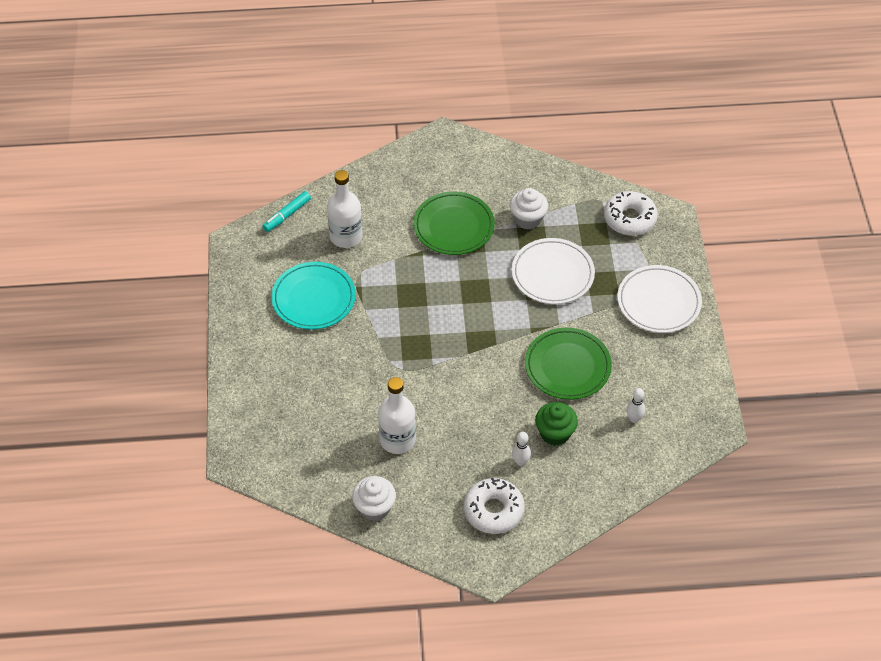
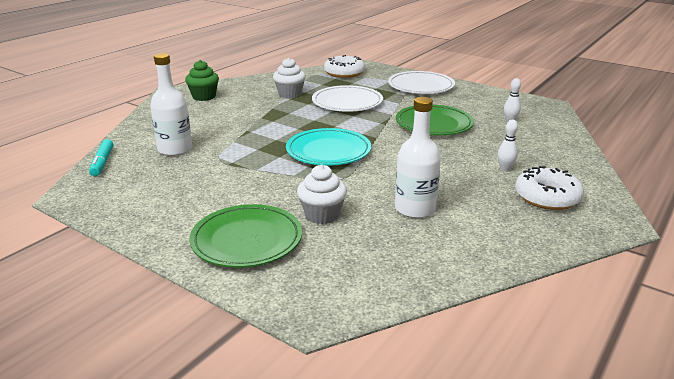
camera: 50 degrees left, 25 degrees down
turquoise plate [271,262,356,330] -> turquoise plate moved to [286,128,371,165]
white cupcake [352,476,396,521] -> white cupcake moved to [297,165,347,224]
green plate [413,191,495,255] -> green plate moved to [189,204,302,268]
green cupcake [535,402,578,446] -> green cupcake moved to [185,60,219,101]

